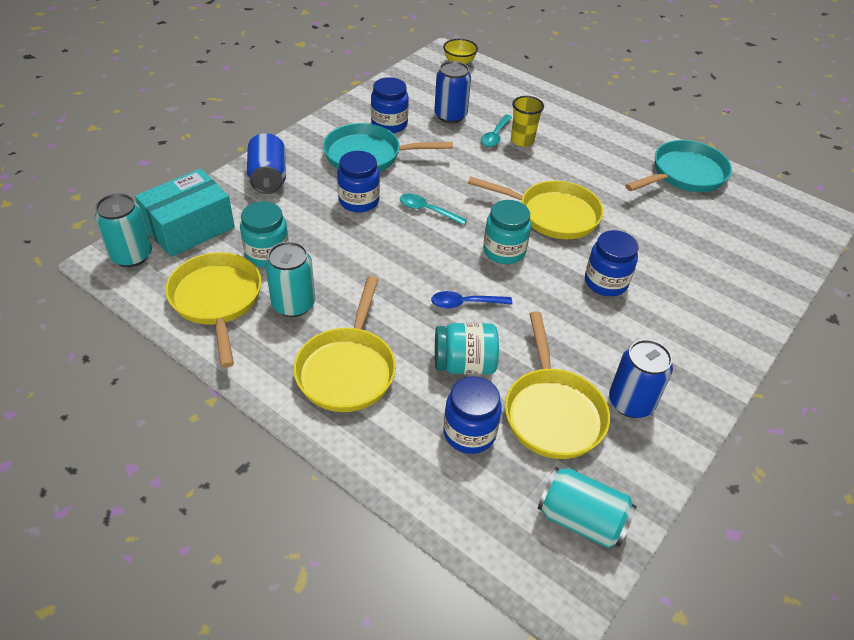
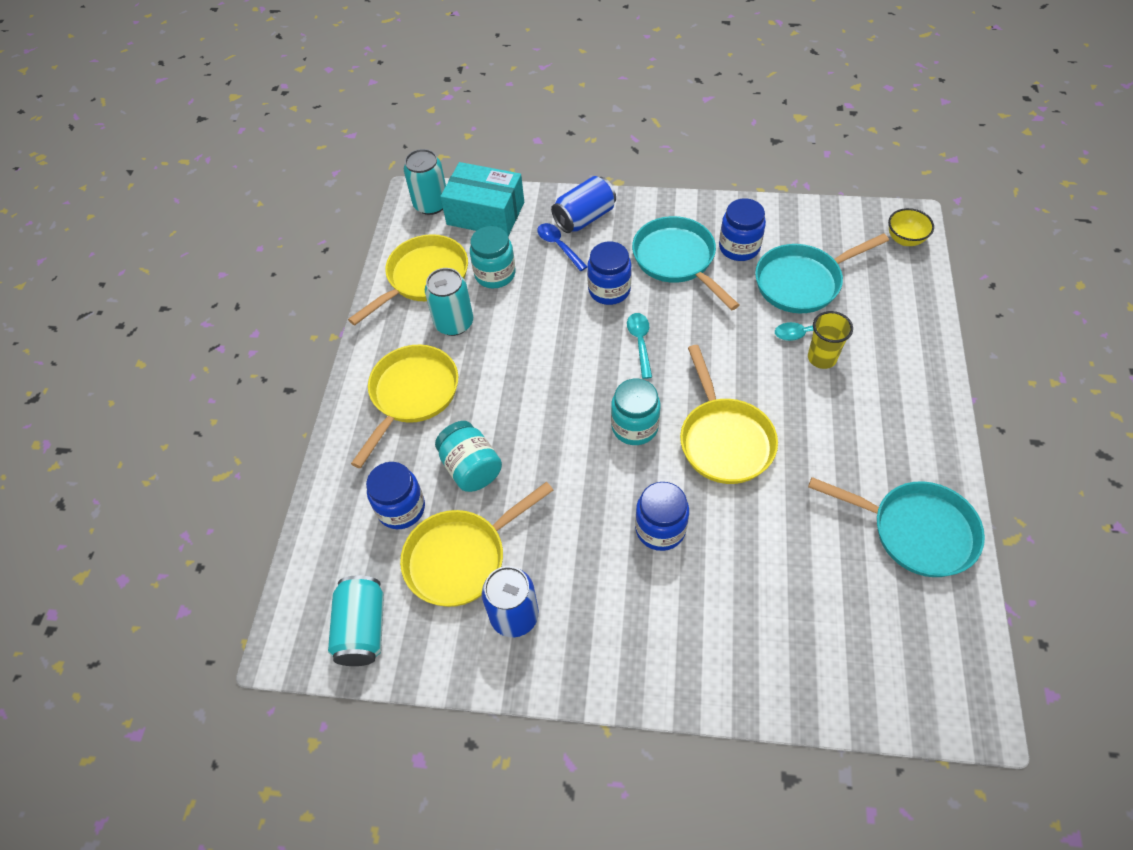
camera: 65 degrees right, 10 degrees up
yellow pan [293,276,396,412] -> yellow pan turned 135 degrees clockwise [351,345,458,468]
blue spoon [431,291,512,309] -> blue spoon moved to [537,223,587,271]
blue can [434,61,471,123] -> turquoise pan [755,233,889,313]

